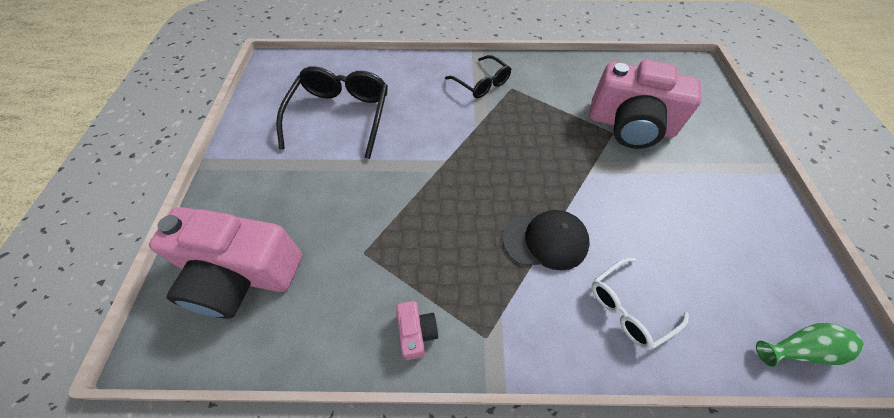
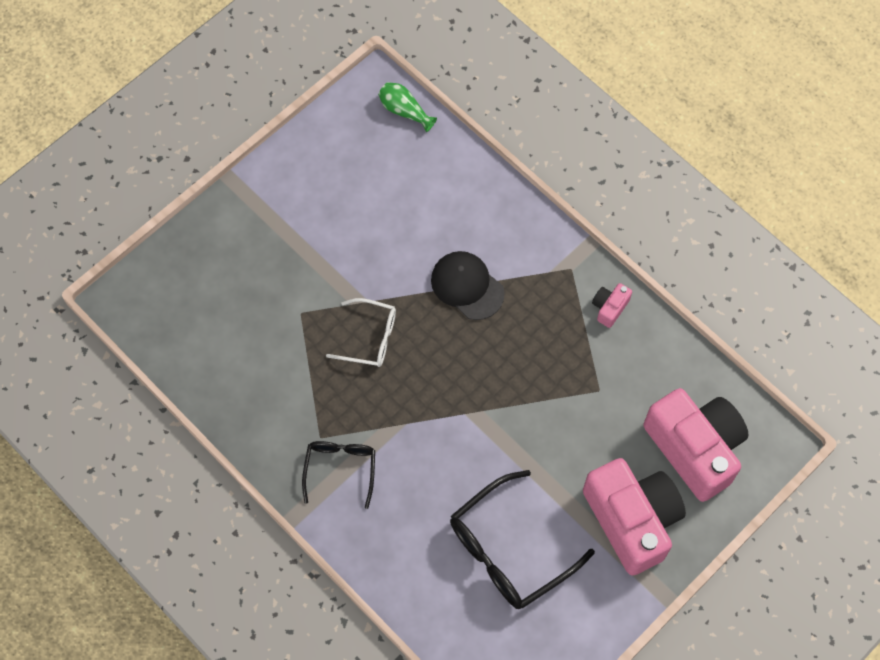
camera: 135 degrees left, 10 degrees up
pink camera [589,59,702,149] -> pink camera moved to [583,458,686,576]
white glasses [592,258,689,350] -> white glasses moved to [326,298,396,367]

